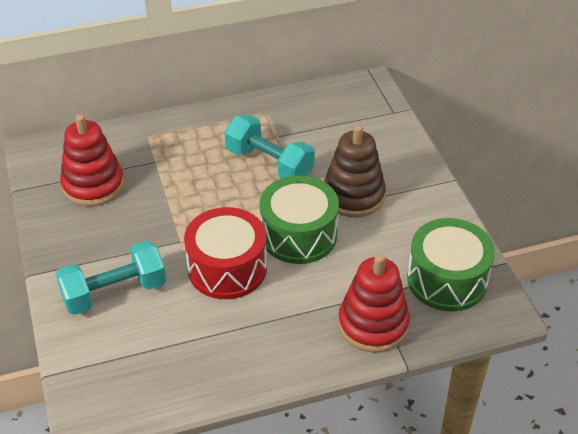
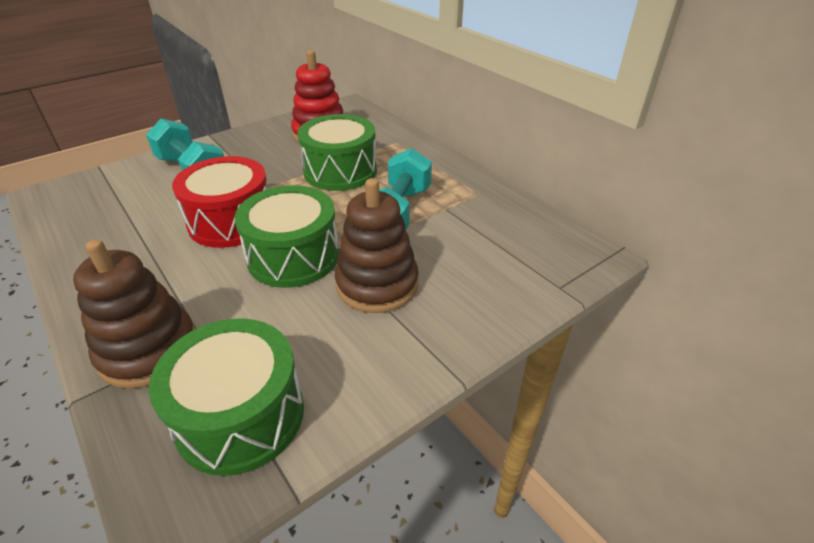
camera: 70 degrees right, 5 degrees down
red stacking toy [338,254,410,353] -> brown stacking toy [73,239,195,389]
none -> green drum [297,114,377,191]

